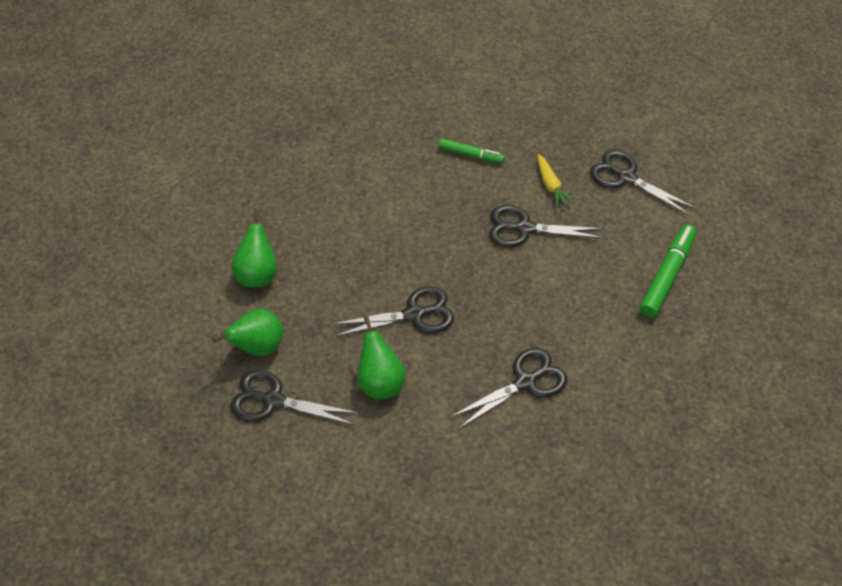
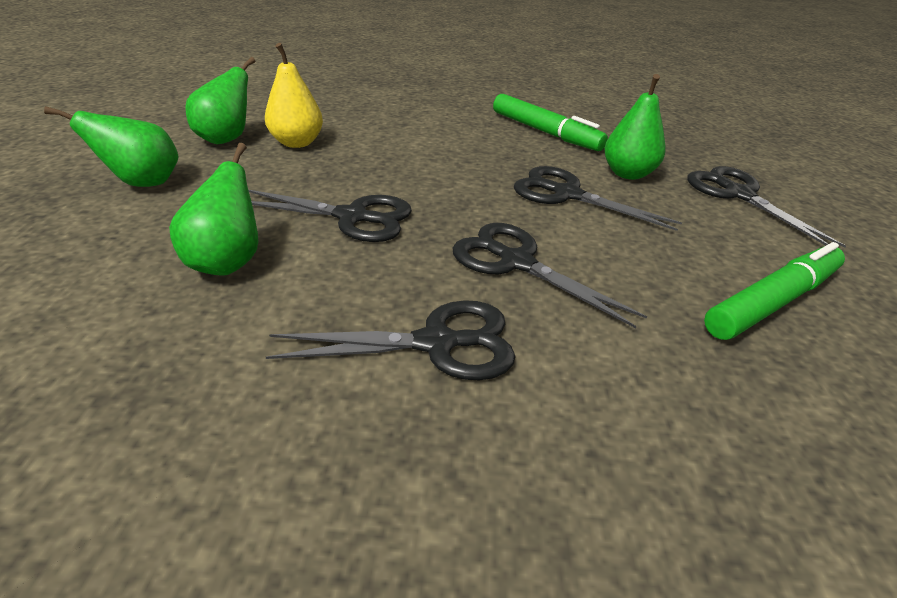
camera: 25 degrees right, 15 degrees down
black scissors [230,370,358,425] -> black scissors moved to [453,223,647,328]
green marker [438,138,505,164] -> green marker [493,94,608,151], size x1.59
yellow carrot [538,154,574,208] -> green pear [604,74,666,180]
none -> yellow pear [265,43,323,148]

